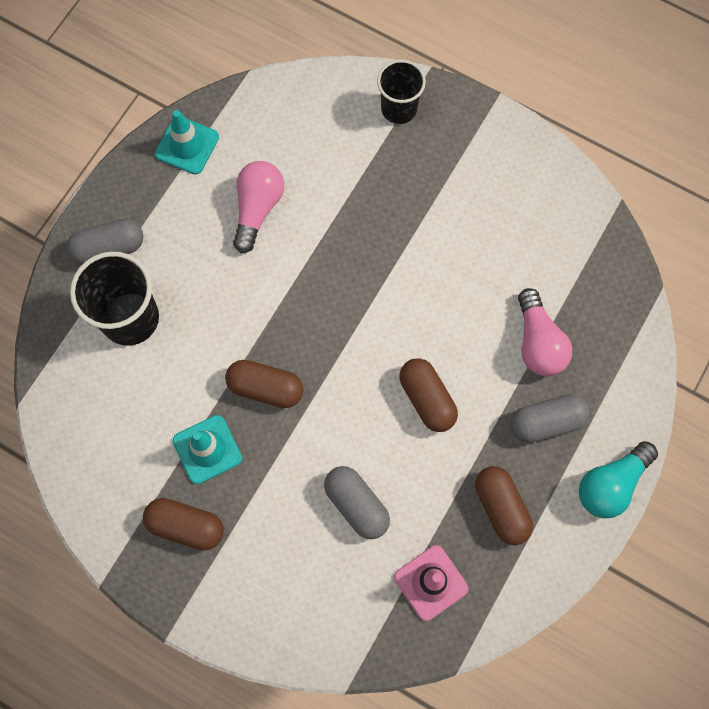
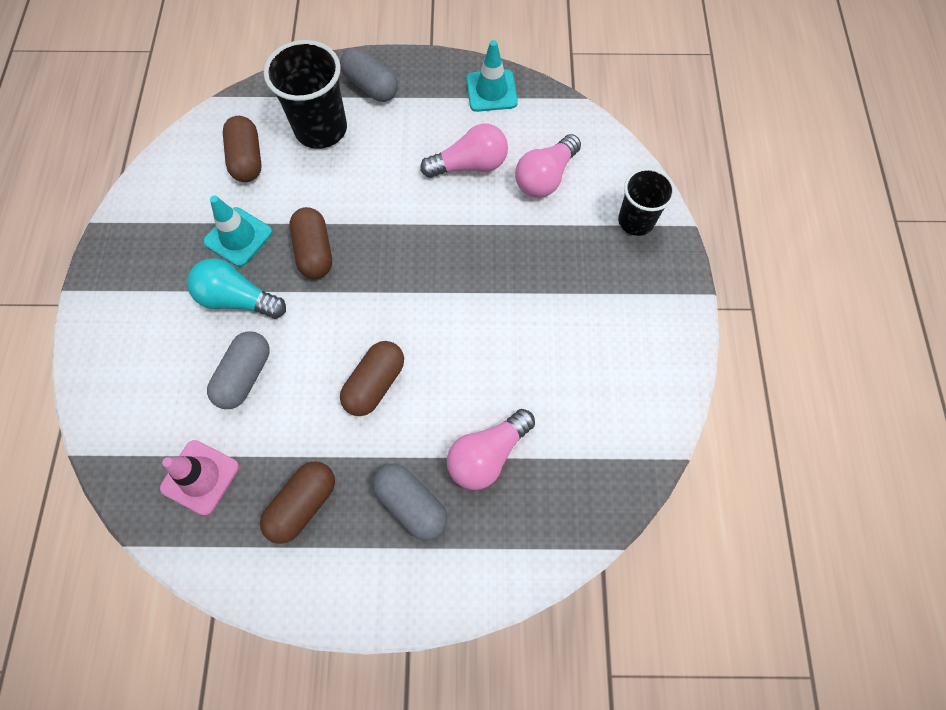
camera: 60 degrees right, 5 degrees down
brown capsule [143,498,224,551] -> brown capsule moved to [223,116,262,182]
turquoise light bulb [579,441,658,518] -> turquoise light bulb moved to [187,258,286,319]
none -> pink light bulb [515,134,581,198]

